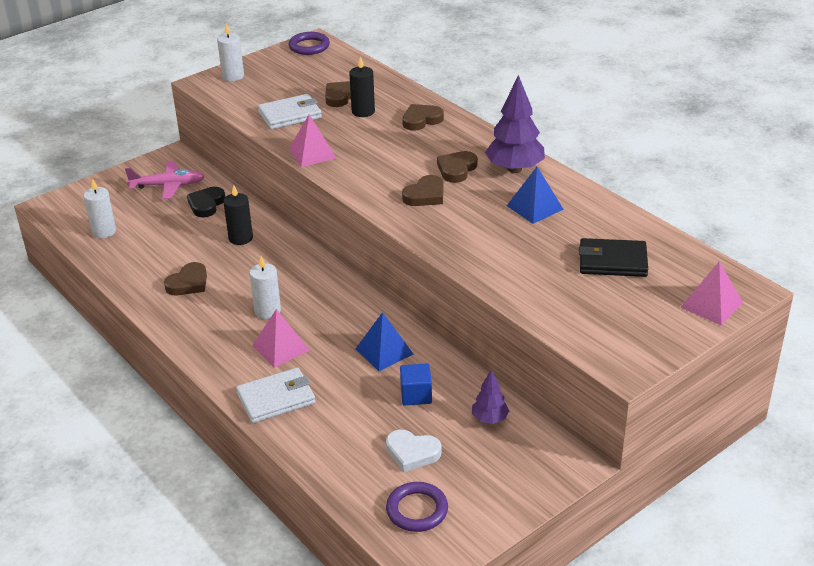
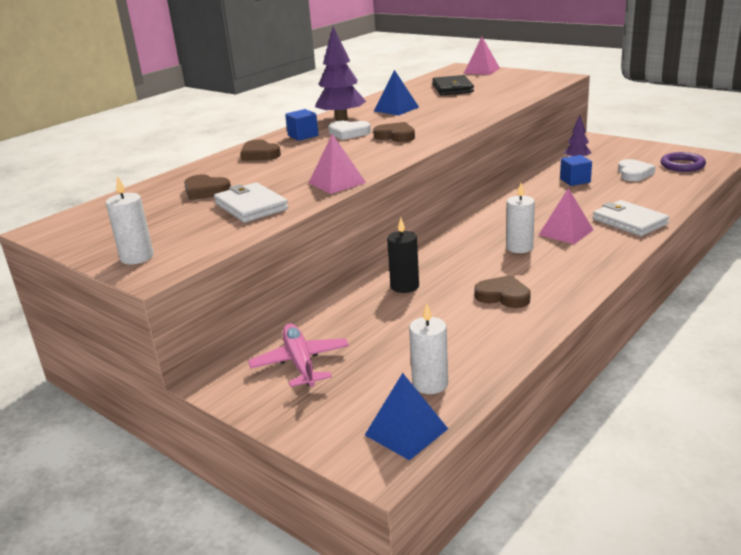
camera: 100 degrees left, 10 degrees down
black heart [187,187,225,217] -> none
purple ring [289,32,330,55] -> none
black candle [349,56,375,117] -> none
blue pyramid [355,312,414,371] -> blue pyramid moved to [365,373,448,461]
brown heart [437,151,478,183] -> white heart [328,121,371,140]
none -> blue cube [285,109,319,141]

